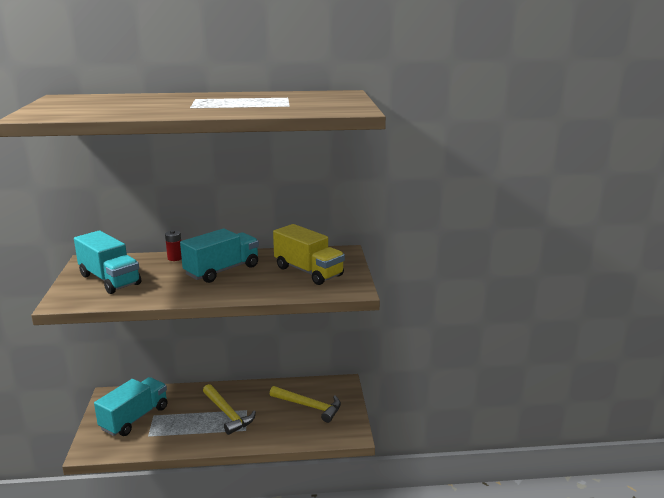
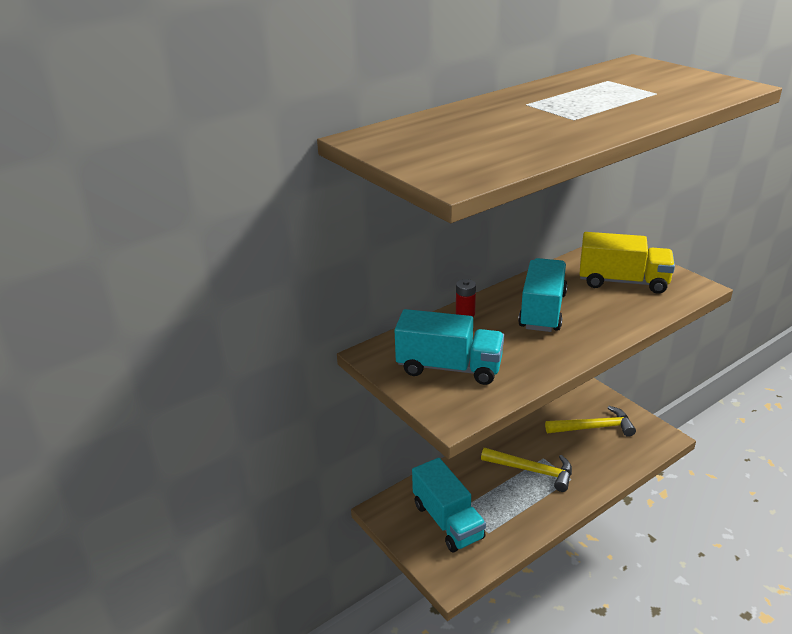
camera: 30 degrees left, 10 degrees up
turquoise truck [94,377,168,436] -> turquoise truck turned 150 degrees clockwise [412,458,486,553]

